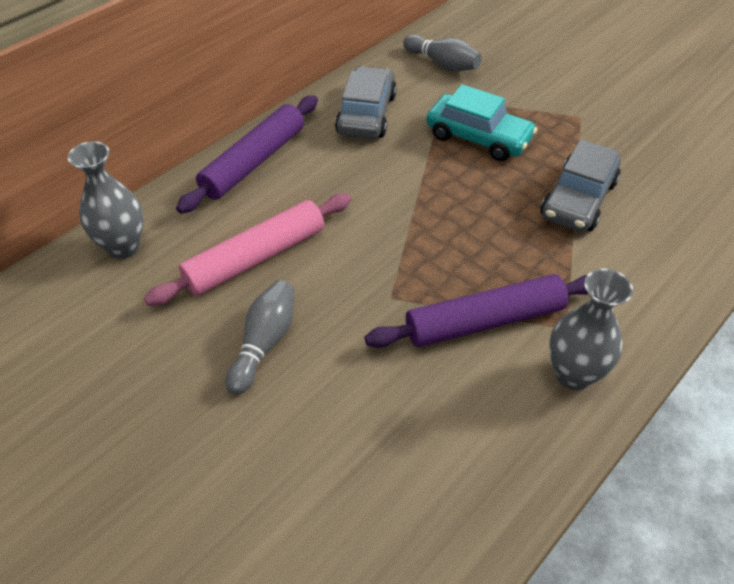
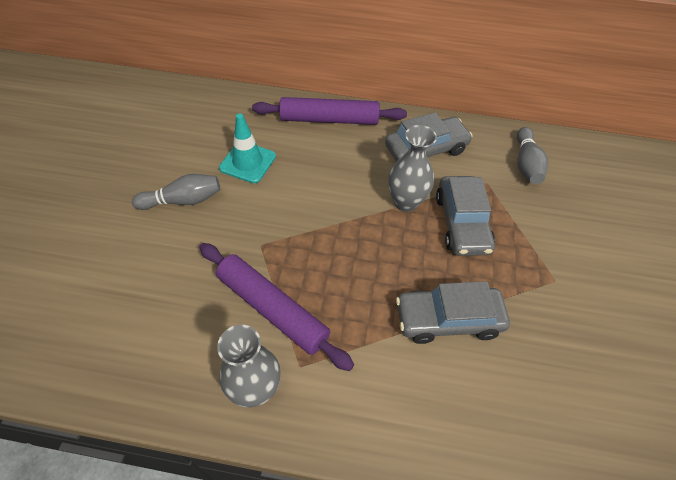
camera: 55 degrees right, 5 degrees up
grey vase [68,141,144,259] -> grey vase moved to [388,125,437,212]
pink rolling pin [144,193,351,306] -> turquoise traffic cone [219,113,276,183]
turquoise car [426,84,537,161] -> grey car [436,176,495,256]

